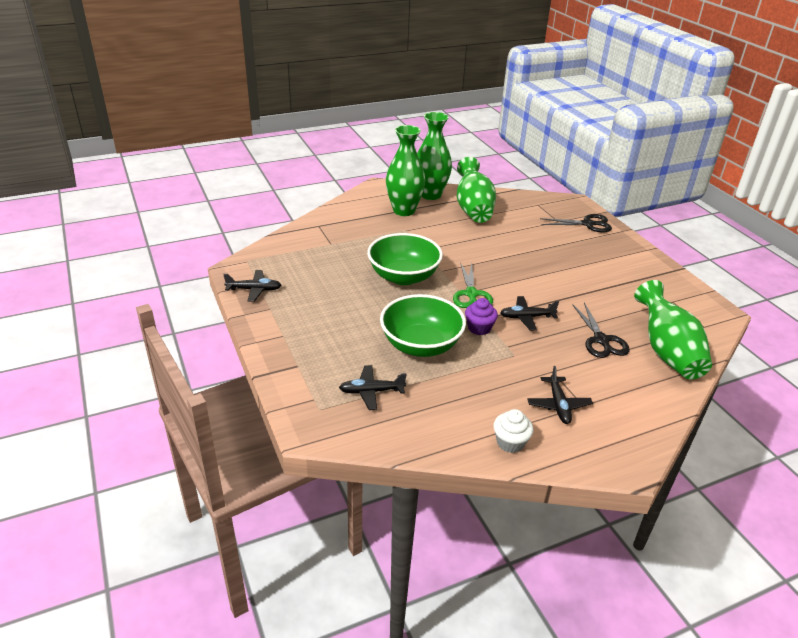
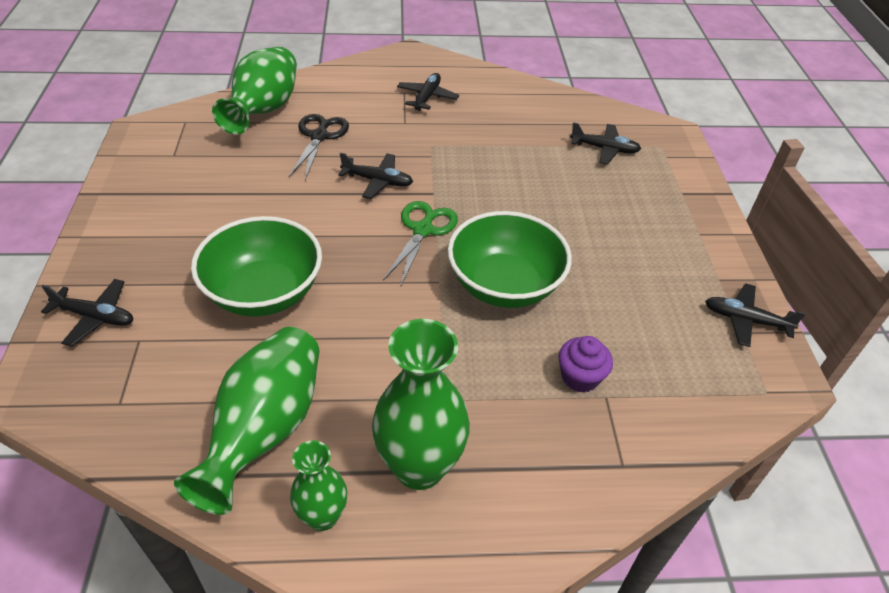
camera: 160 degrees left, 10 degrees up
green bowl [380,294,466,357] -> green bowl moved to [191,216,322,317]
green vase [417,112,452,200] -> green vase [290,440,347,531], size x0.57
purple cupcake [465,298,498,335] -> purple cupcake moved to [558,336,613,392]
white cupcake [493,409,533,453] -> none
black scissors [540,214,612,233] -> black plane [41,279,133,346]

